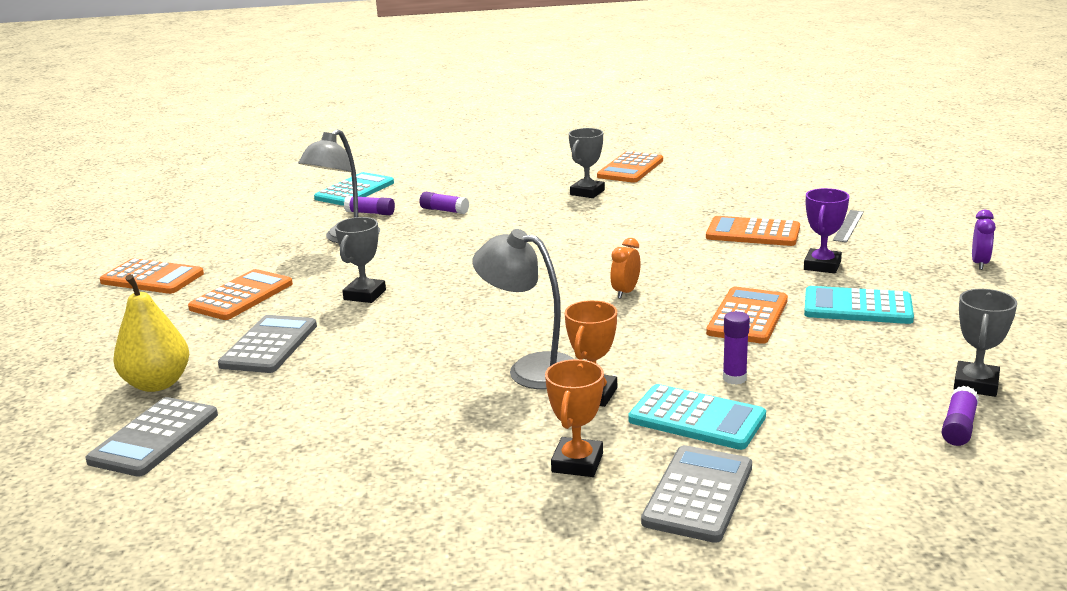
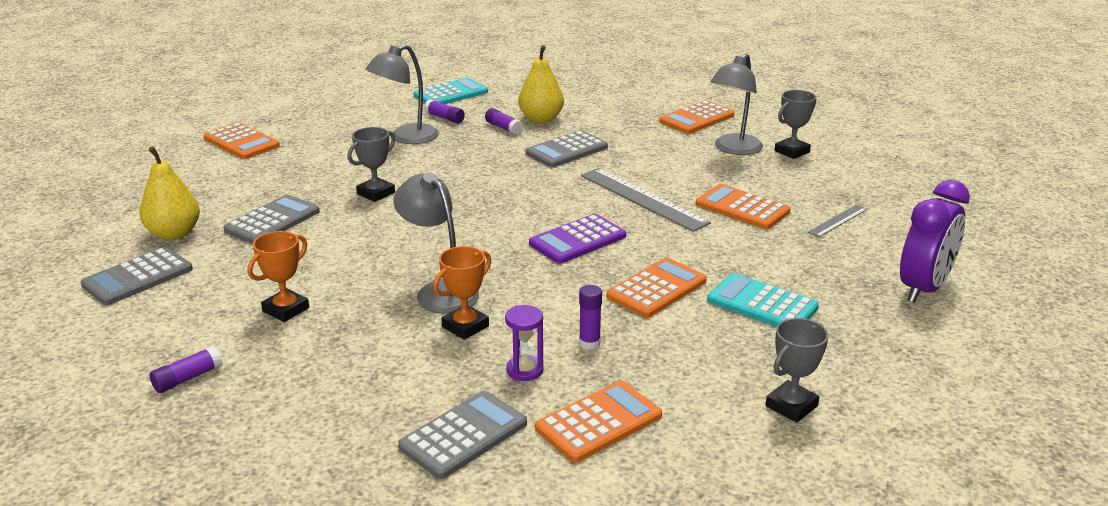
camera: 20 degrees right, 5 degrees up
orange calculator [188,269,293,320] -> orange calculator moved to [535,381,662,463]
orange trophy [545,359,604,477] -> orange trophy moved to [248,231,309,322]
grey trophy [568,128,605,198] -> grey trophy moved to [774,90,816,159]
orange clock [610,238,640,299] -> purple calculator [529,214,626,264]
turquoise calculator [628,384,766,450] -> purple hourglass [505,305,543,381]
purple trophy [804,188,849,273] -> none
purple glue stick [942,386,979,446] -> purple glue stick moved to [150,346,222,393]
purple clock [972,210,996,270] -> purple clock [900,180,970,303], size x2.07
none -> yellow pear [518,45,564,123]
none -> grey calculator [525,130,608,168]
none -> grey ruler [581,168,711,232]
none -> grey lamp [710,53,763,155]

